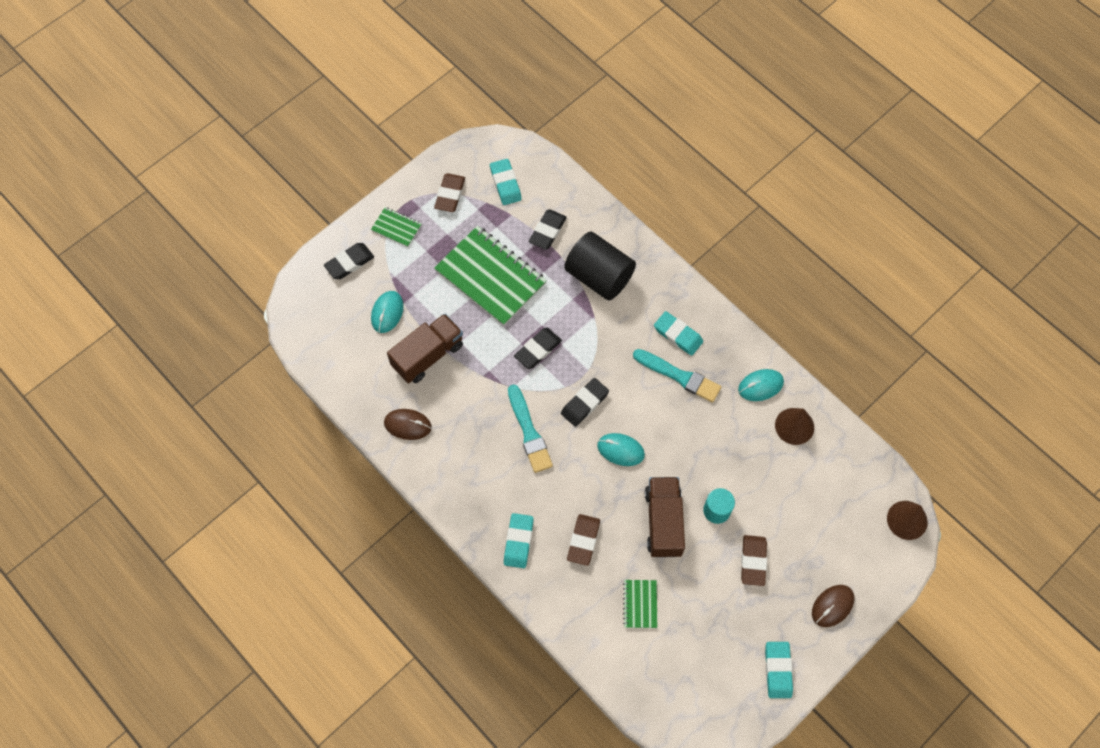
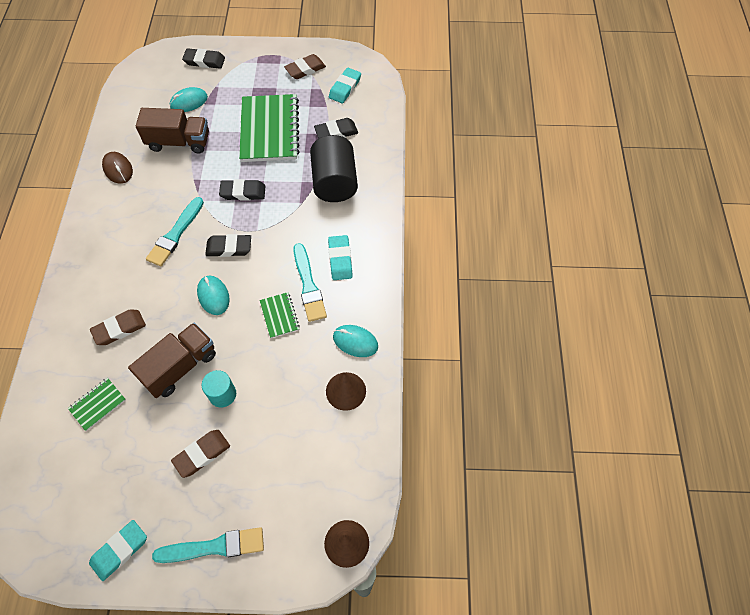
camera: 45 degrees right, 5 degrees down
green notebook [371,207,422,247] -> green notebook moved to [260,292,300,338]
turquoise eraser [504,513,534,568] -> none
brown mouse [812,585,854,627] -> turquoise brush [152,527,264,563]

